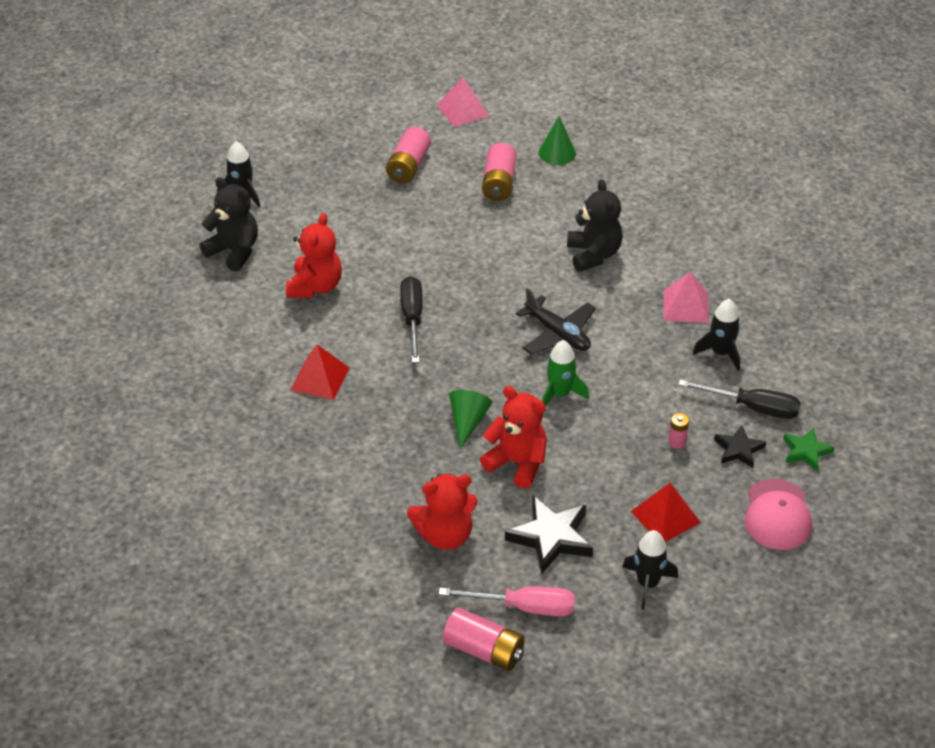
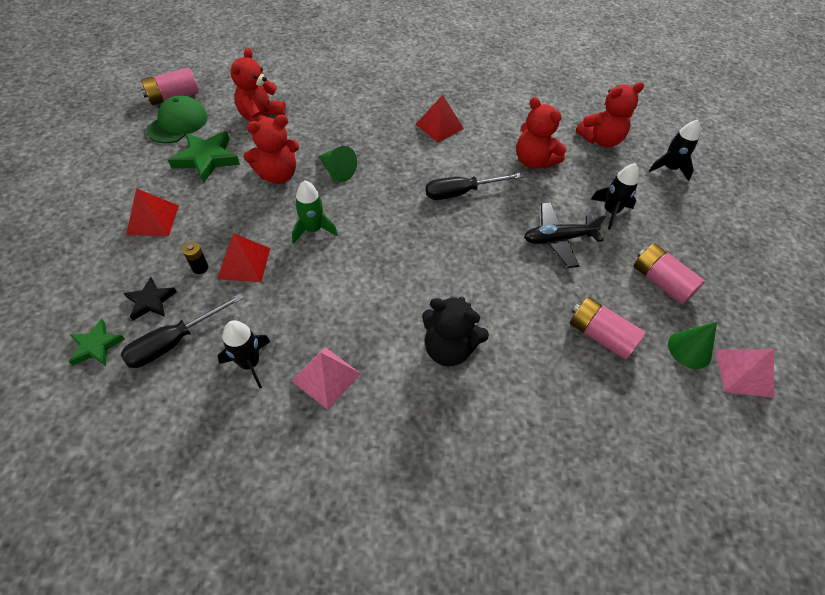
camera: 120 degrees right, 10 degrees up
black teddy bear [200,177,258,271] -> red teddy bear [576,82,644,148]
black screwdriver [400,276,423,363] -> black screwdriver turned 135 degrees clockwise [426,173,522,200]
pink screwdriver [439,586,575,616] -> green cap [146,95,208,144]
black star [505,496,593,573] -> green star [168,131,240,183]
black plane [516,288,596,354] -> black plane moved to [524,202,607,268]
green cone [539,116,576,165] -> green cone moved to [668,322,717,369]
black rocket [622,530,678,610] -> black rocket moved to [591,163,639,229]
pink battery [668,413,689,449] -> black battery [182,242,209,274]
pink cap [745,479,812,550] -> none
none -> red pyramid [217,233,270,282]

